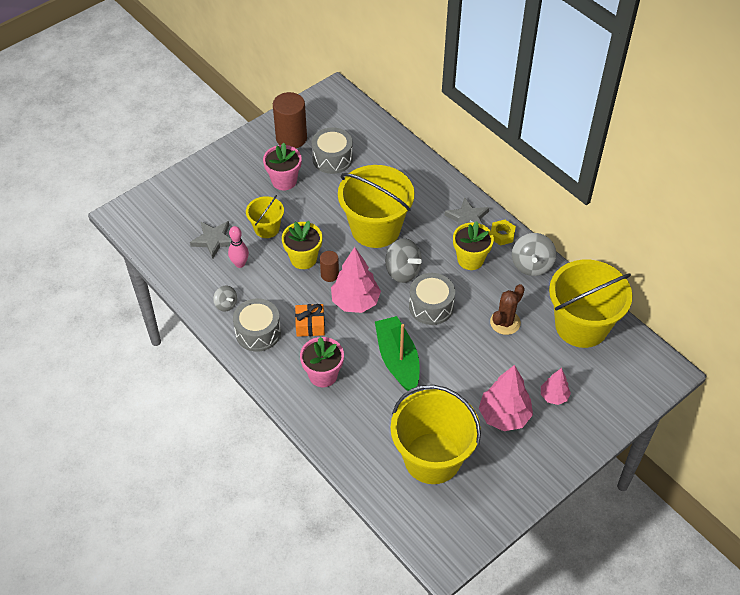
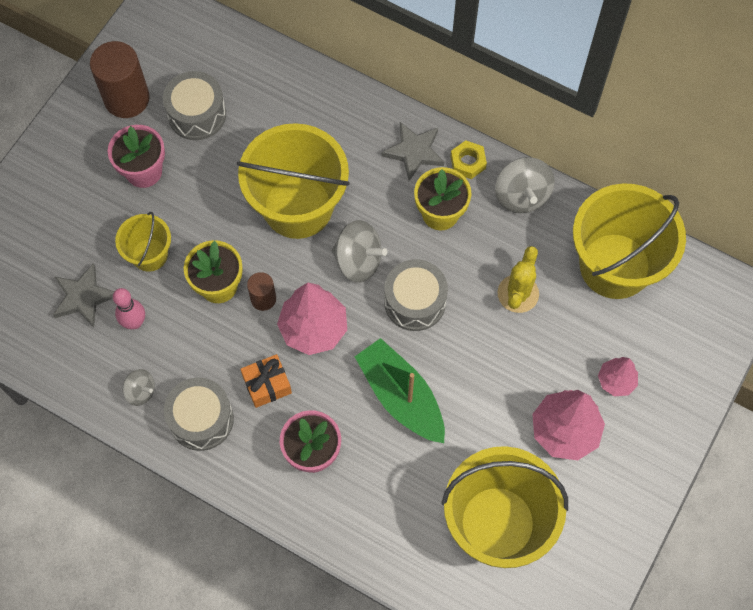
camera: 20 degrees left, 15 degrees up
brown cactus [490,284,525,335] -> yellow cactus [498,246,539,313]

